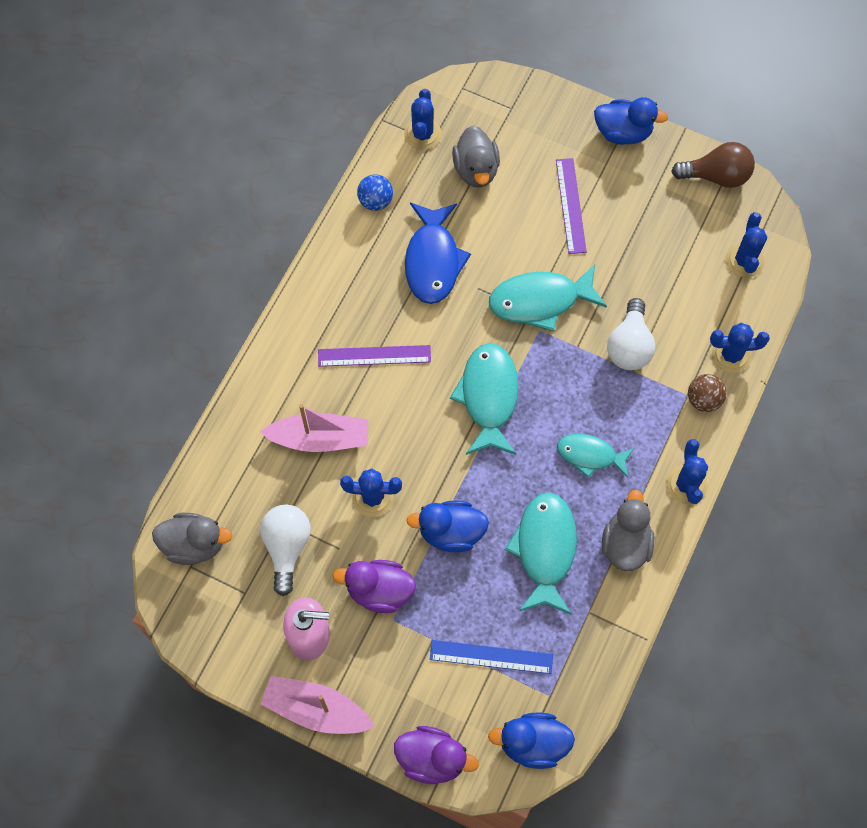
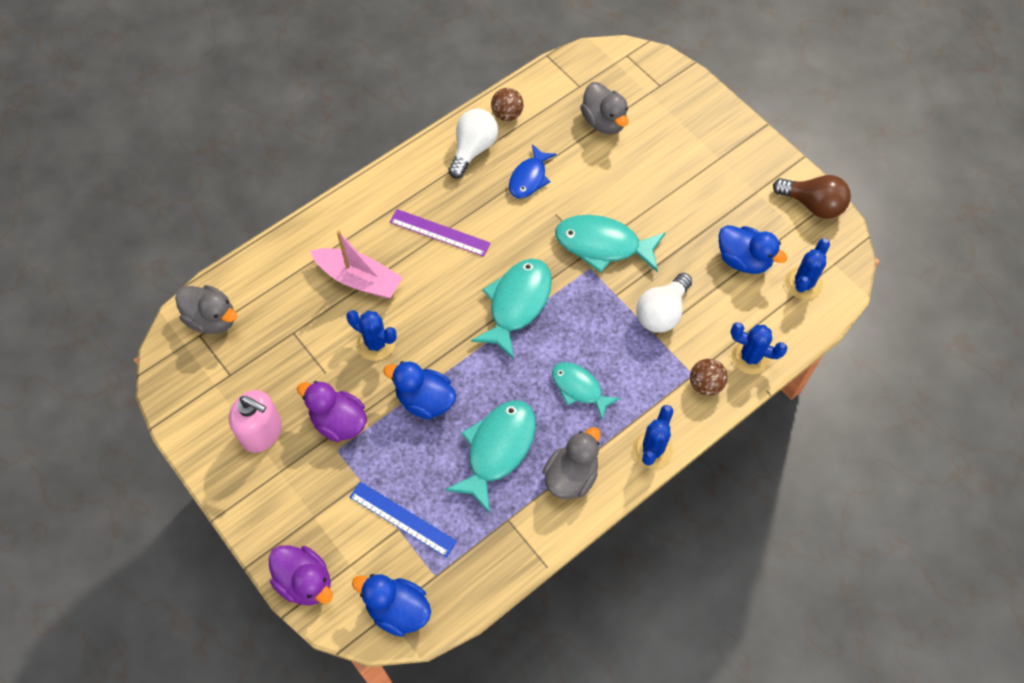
camera: 25 degrees right, 5 degrees down
white light bulb [260,504,311,596] -> white light bulb moved to [448,108,498,179]
pink boat [260,676,375,734] -> none
blue ball [357,174,393,211] -> brown ball [491,88,524,121]
blue cactus [404,89,442,150] -> none
blue fish [405,203,471,304] -> blue fish [509,144,557,199], size x0.63
grey duck [452,125,500,188] -> grey duck turned 45 degrees counterclockwise [580,82,629,134]
purple ruler [556,158,587,254] -> none
blue duck [594,97,668,145] -> blue duck moved to [718,225,787,274]

